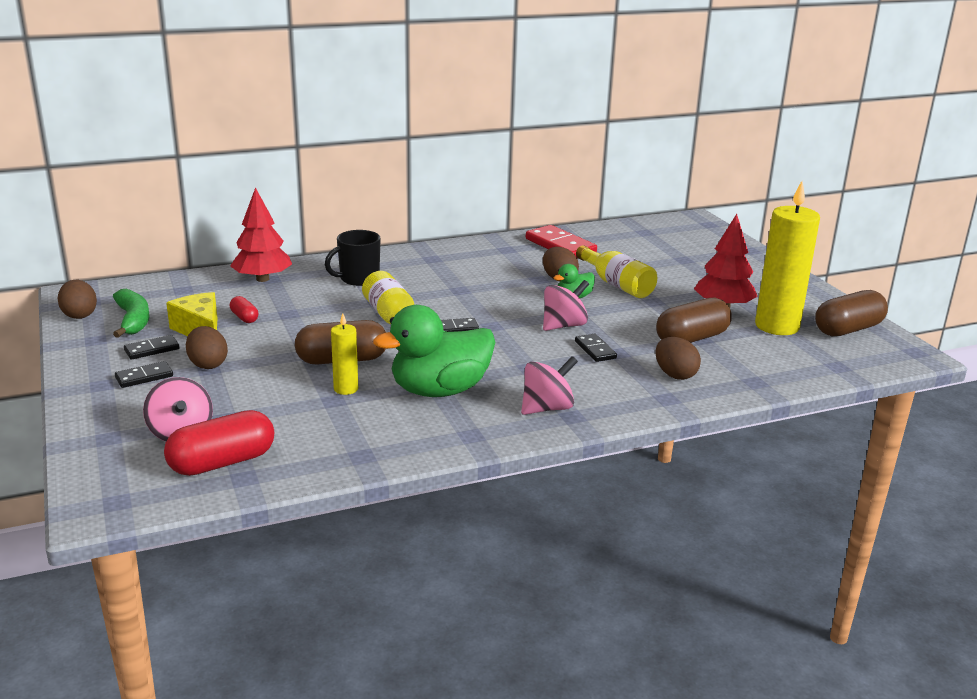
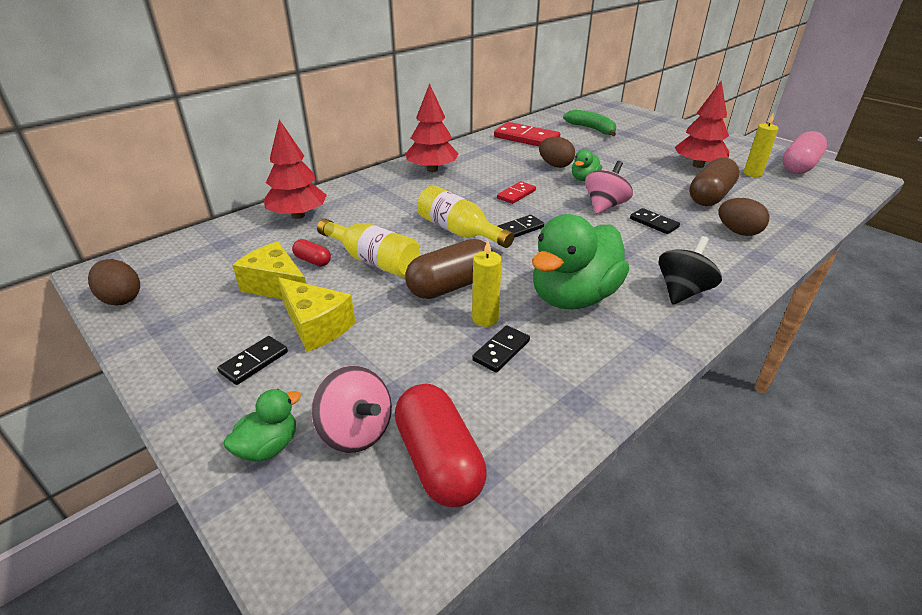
camera: 20 degrees left, 10 degrees up
green banana [113,289,150,338] -> green banana moved to [563,110,616,136]
black domino [124,335,179,360] -> black domino moved to [472,325,530,373]
red capsule [164,410,274,476] -> red capsule turned 60 degrees counterclockwise [395,384,487,507]
brown egg [186,326,228,369] -> yellow cheese [278,277,355,352]
black mug [325,230,381,286] -> none
pink spinning top [521,356,578,415] -> black spinning top [659,236,722,304]
yellow bottle [576,245,657,298] -> yellow bottle moved to [317,219,420,277]
yellow candle [755,181,820,335] -> yellow candle [744,113,779,177], size x0.49
brown capsule [815,290,888,336] -> pink capsule [782,131,827,174]
none -> green duck [224,389,301,462]
none -> red tree [406,83,459,172]
none -> red domino [497,181,536,204]

